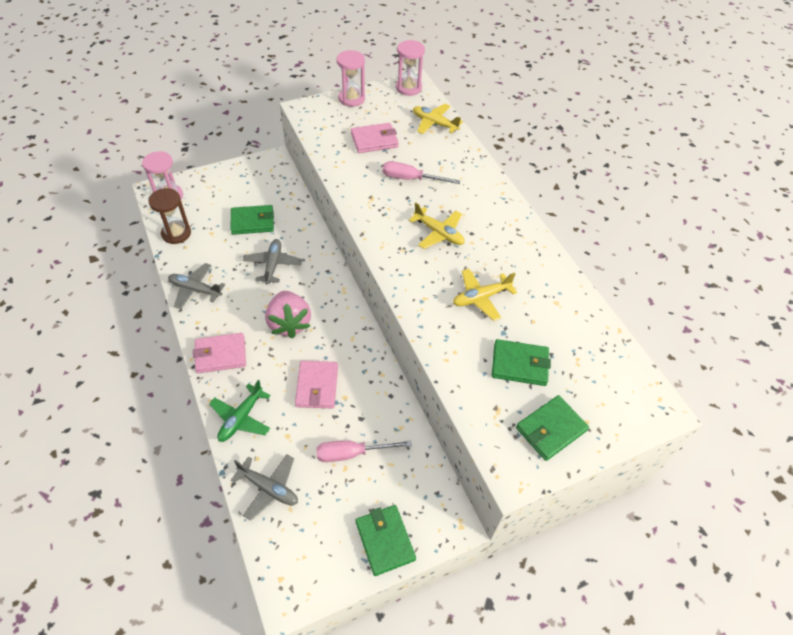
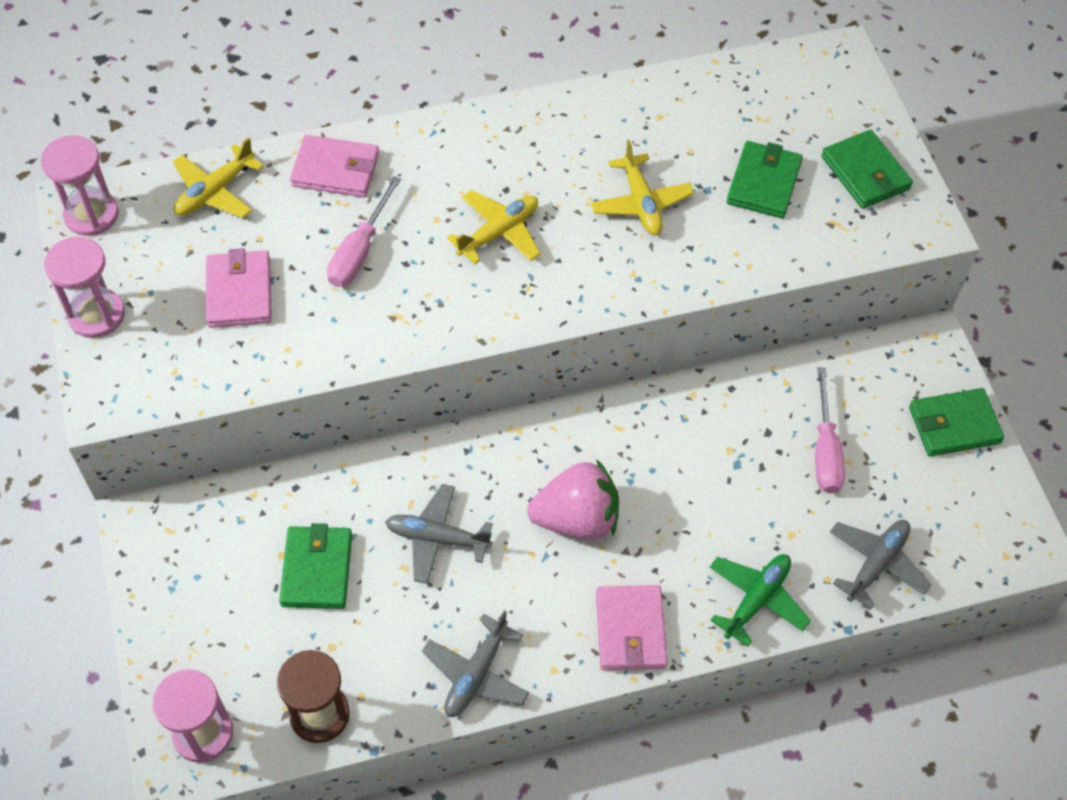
camera: 80 degrees left, 5 degrees up
green plane [209,380,271,442] -> green plane turned 90 degrees counterclockwise [710,554,811,647]
pink wallet [295,361,338,409] -> pink wallet moved to [290,135,379,197]

